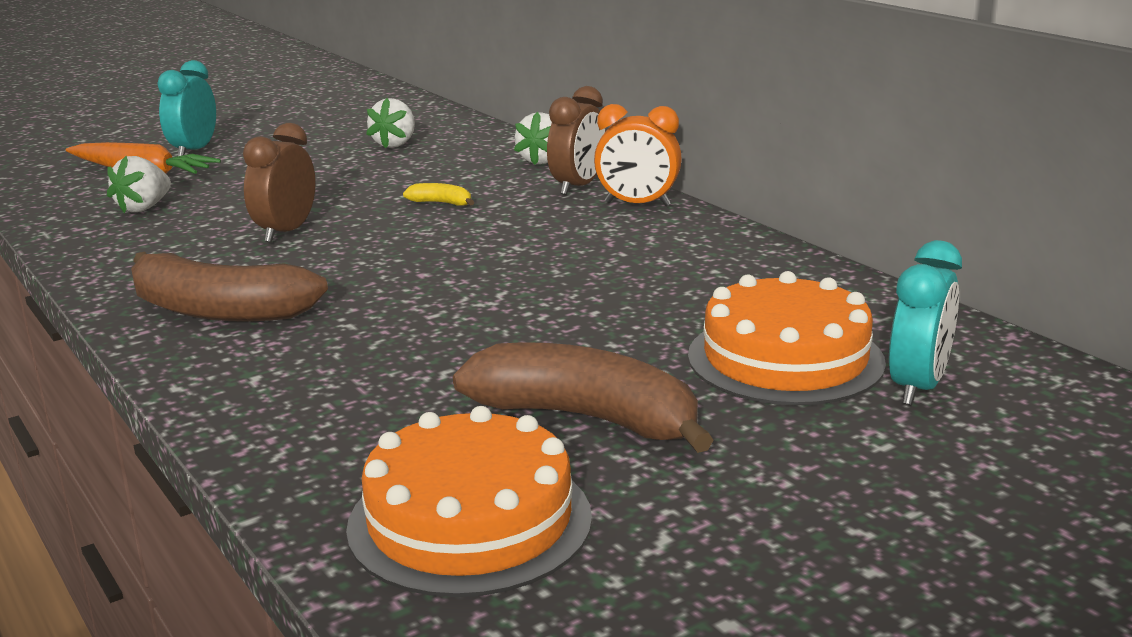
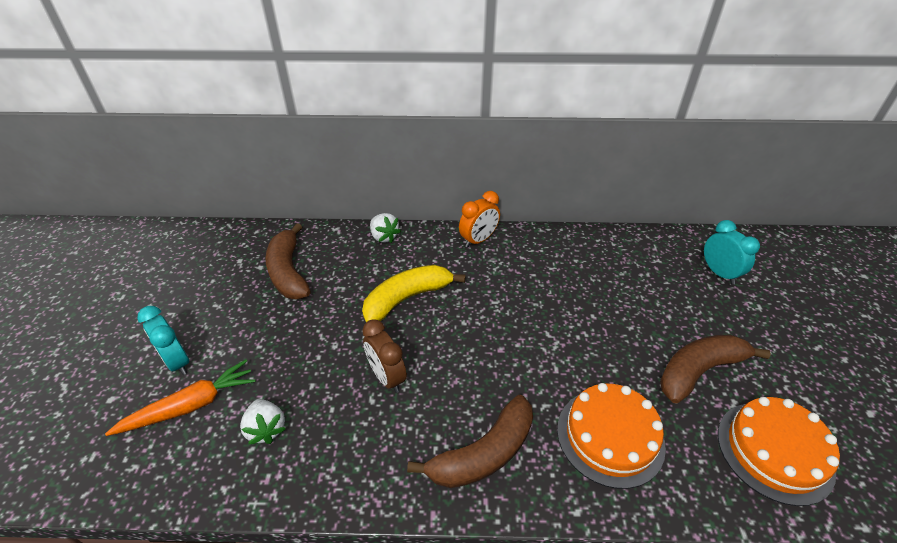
camera: 55 degrees left, 20 degrees up
white strawberry [366,98,415,148] -> brown banana [265,223,311,299]
yellow banana [403,183,474,206] -> yellow banana [362,265,466,322], size x2.39
brown clock [547,86,606,195] -> none
orange cake [688,271,886,405] -> orange cake moved to [557,383,666,489]

